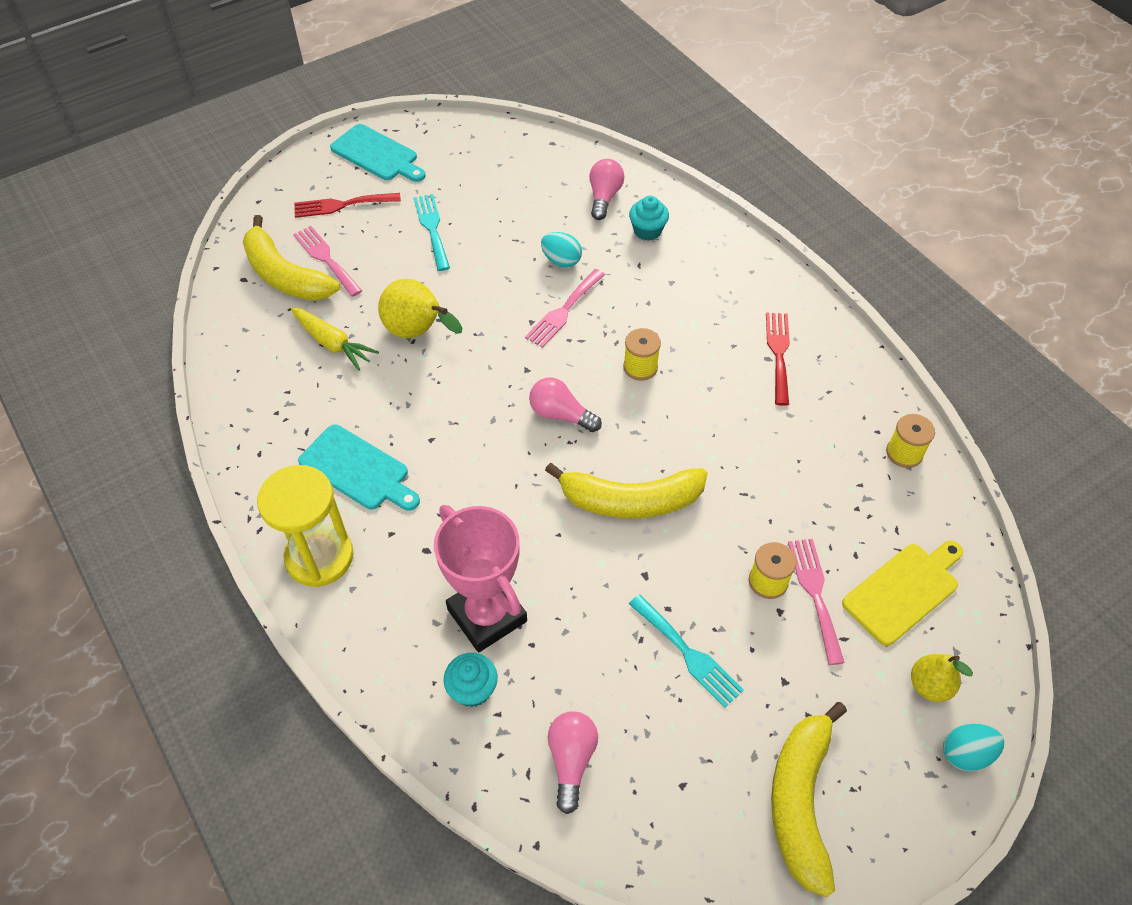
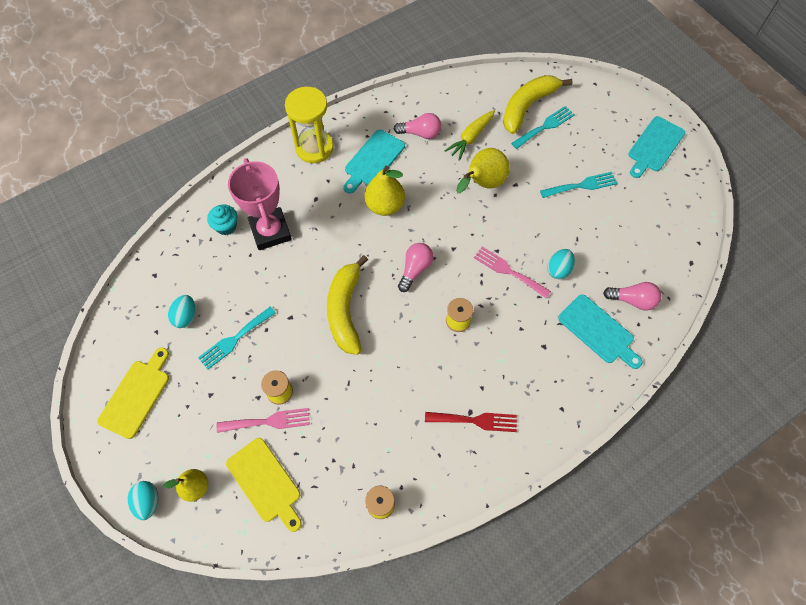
camera: 90 degrees right, 10 degrees up
pink fork [293,226,362,297] -> turquoise fork [511,106,575,149]
red fork [294,193,401,218] -> none
pink trophy [434,505,527,652] -> pink trophy turned 75 degrees counterclockwise [228,158,292,250]
pink light bulb [547,711,598,814] -> pink light bulb moved to [394,113,442,139]
turquoise cupcake [629,196,669,241] -> turquoise cutting board [558,295,643,369]
yellow banana [771,702,847,898] -> yellow cutting board [97,347,169,439]
none -> turquoise egg [168,295,196,328]
none -> yellow pear [364,166,405,216]

